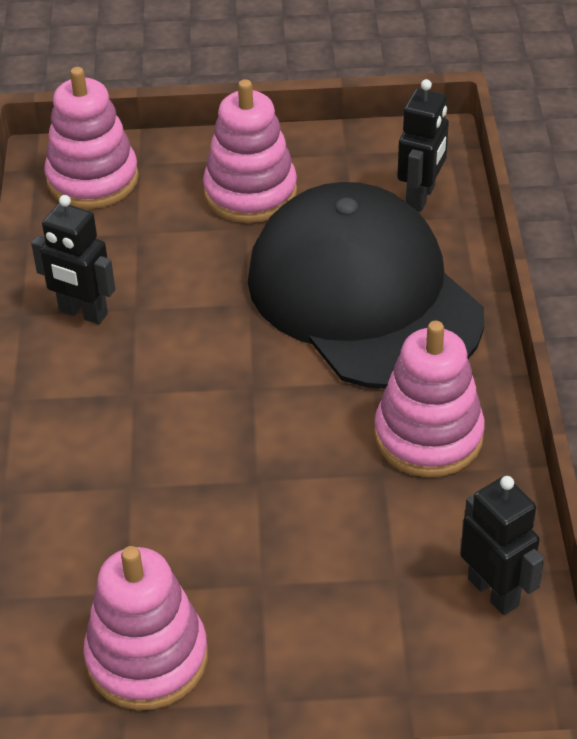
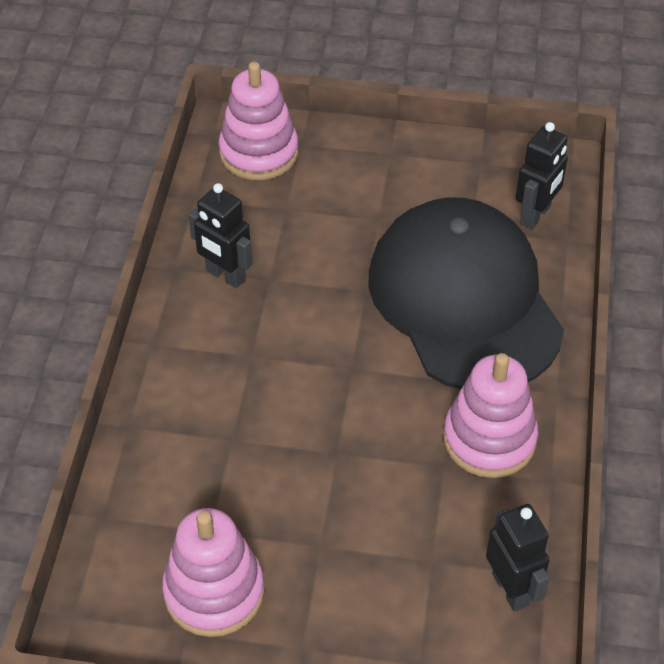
camera: 10 degrees right, 5 degrees up
pink stacking toy [203,79,297,223] -> none

